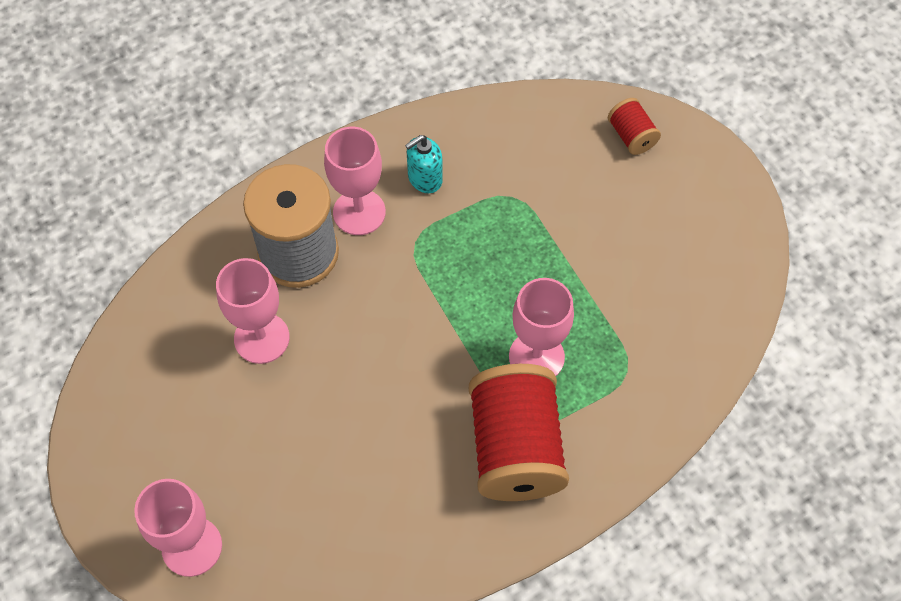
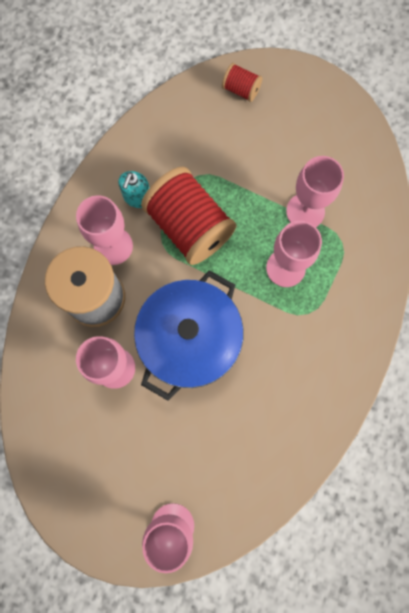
camera: 35 degrees left, 15 degrees up
red spool [469,364,569,501] -> red spool moved to [141,166,237,265]
none -> blue pot [134,270,244,401]
none -> pink goblet [286,156,344,227]

